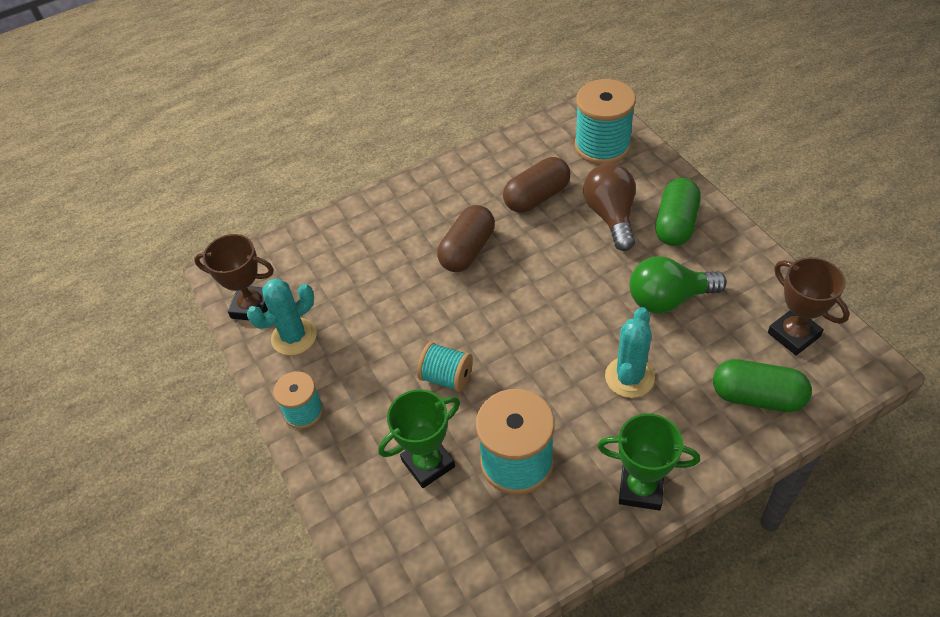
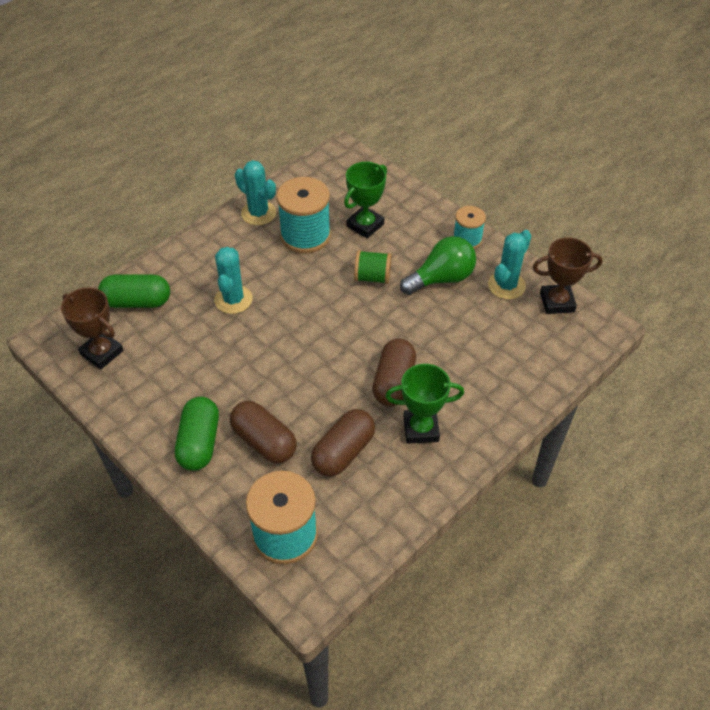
camera: 160 degrees right, 0 degrees up
turquoise spool [417,342,473,392] -> green spool [354,250,392,284]
brown light bulb [583,163,636,251] -> brown capsule [230,401,297,463]
green trophy [597,414,700,510] -> green trophy moved to [385,364,464,444]
green light bulb [630,256,727,313] -> green light bulb moved to [400,236,476,295]
none -> turquoise cactus [235,160,276,225]

